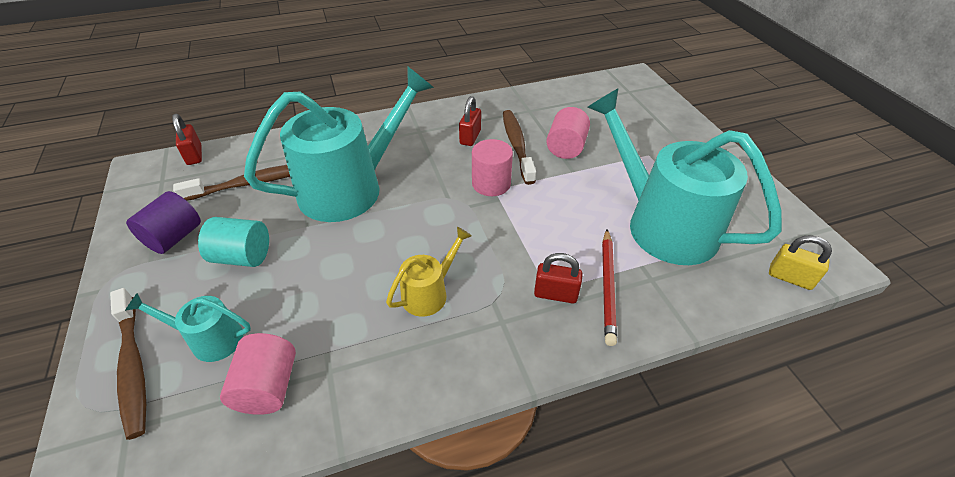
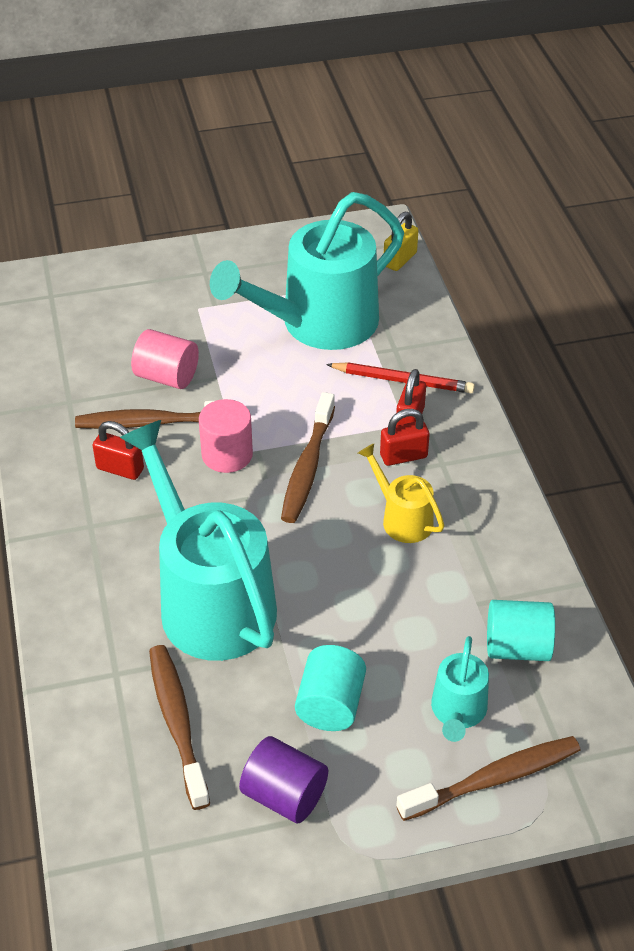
camera: 85 degrees left, 0 degrees up
red padlock [172,114,202,165] -> red padlock moved to [380,409,430,466]
pink cylinder [220,333,296,415] -> turquoise cylinder [487,600,555,661]
none -> brown toothbrush [281,392,335,523]

